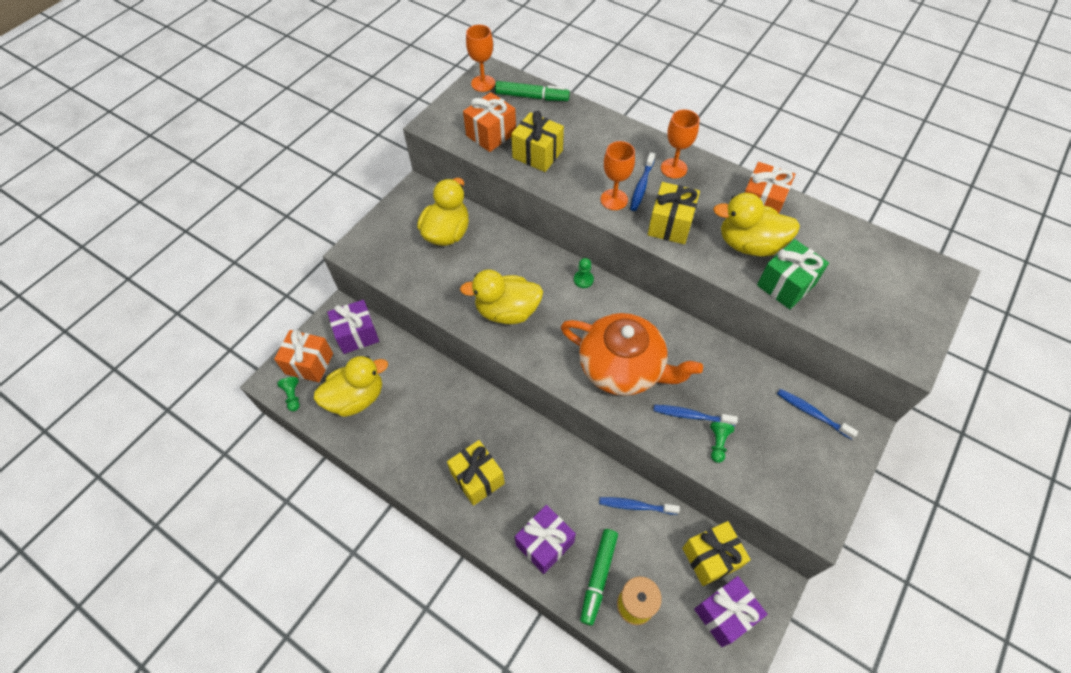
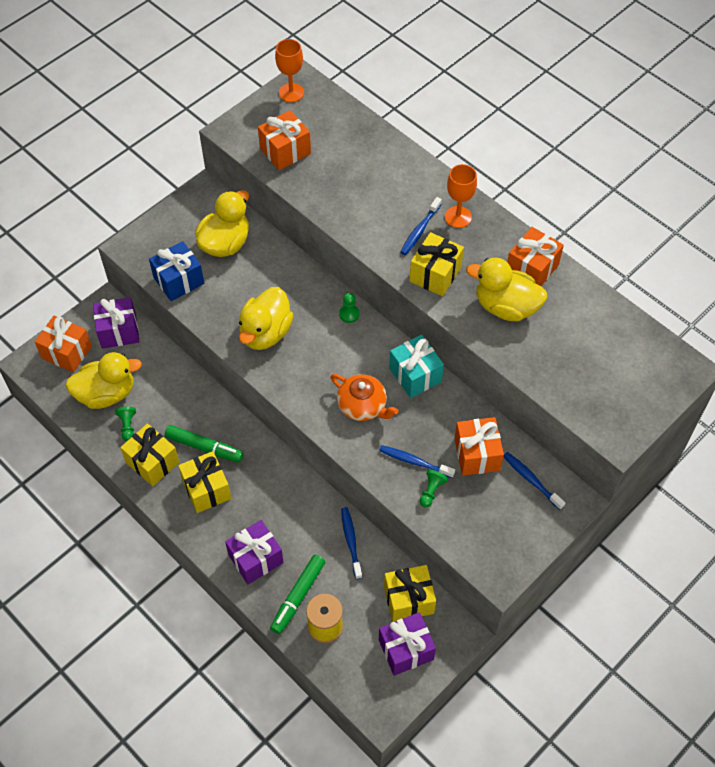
camera: 10 degrees right, 0 degrees up
green pawn [277,377,300,411] -> green pawn moved to [115,406,136,441]
yellow duck [460,269,543,324] -> yellow duck turned 75 degrees counterclockwise [239,287,294,350]
green marker [495,81,570,101] -> green marker moved to [165,425,243,463]
yellow gift [511,111,564,172] -> yellow gift moved to [120,423,179,486]
orange teapot [561,313,703,396] -> orange teapot [331,374,399,421], size x0.59
blue toothbrush [599,497,680,515] -> blue toothbrush turned 60 degrees clockwise [341,507,362,579]
orange goblet [601,141,635,210] -> none
green gift [757,239,829,309] -> none
none -> blue gift [149,241,204,301]
none -> turquoise gift [389,335,444,398]
none -> orange gift [454,417,504,476]

